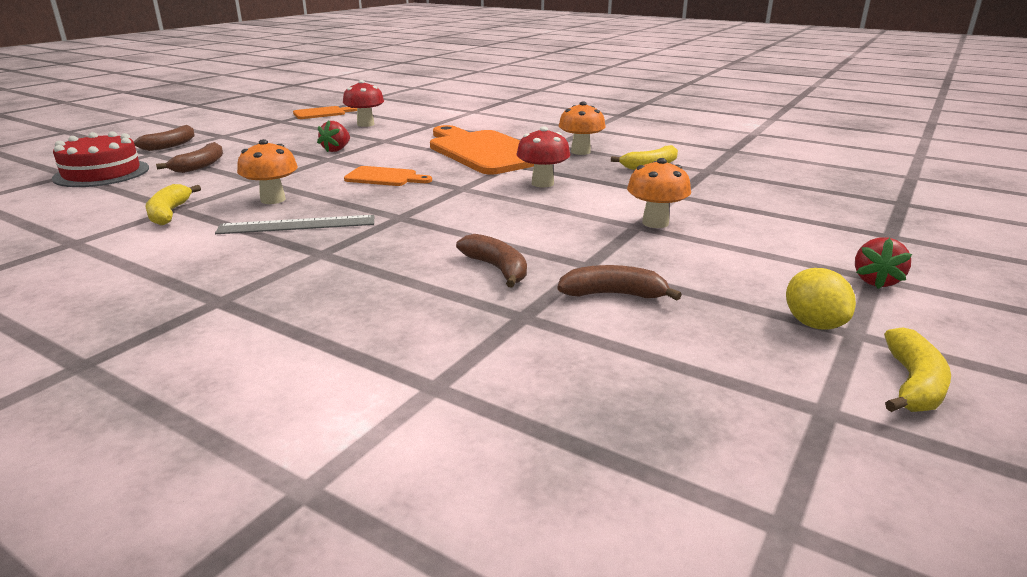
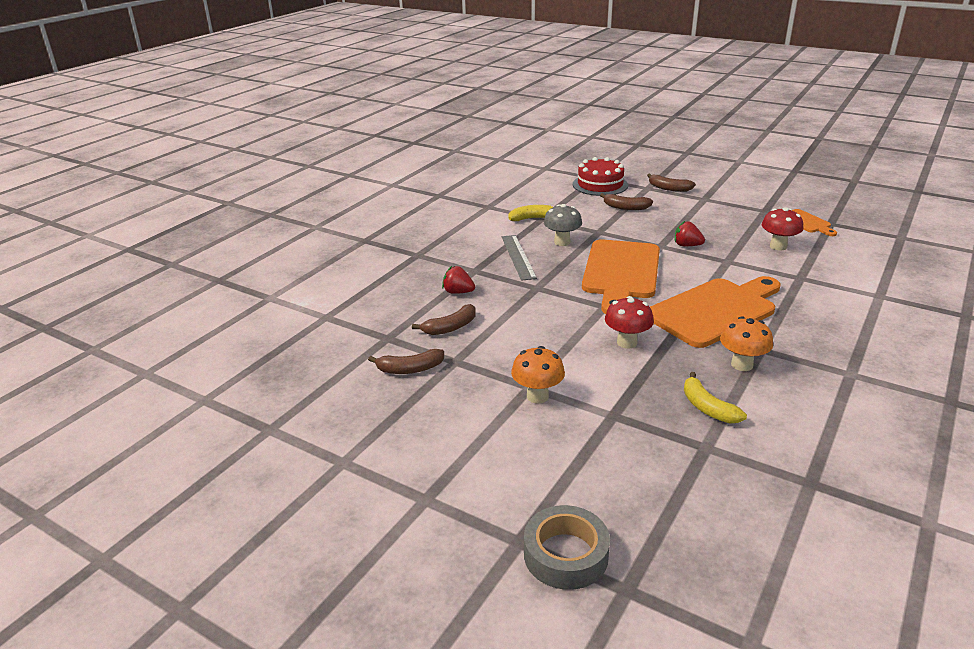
camera: 90 degrees right, 5 degrees up
orange mushroom [237,139,298,204] -> grey mushroom [544,204,582,246]
orange cutting board [344,166,432,186] -> orange cutting board [582,240,660,314], size x2.11
brown banana [557,265,682,300] -> brown banana turned 75 degrees clockwise [368,349,444,374]
yellow lemon [786,268,856,329] -> none
red strawberry [855,237,912,289] -> red strawberry moved to [442,266,475,294]
yellow banana [884,327,951,412] -> none
none -> grey tape [524,505,610,590]

